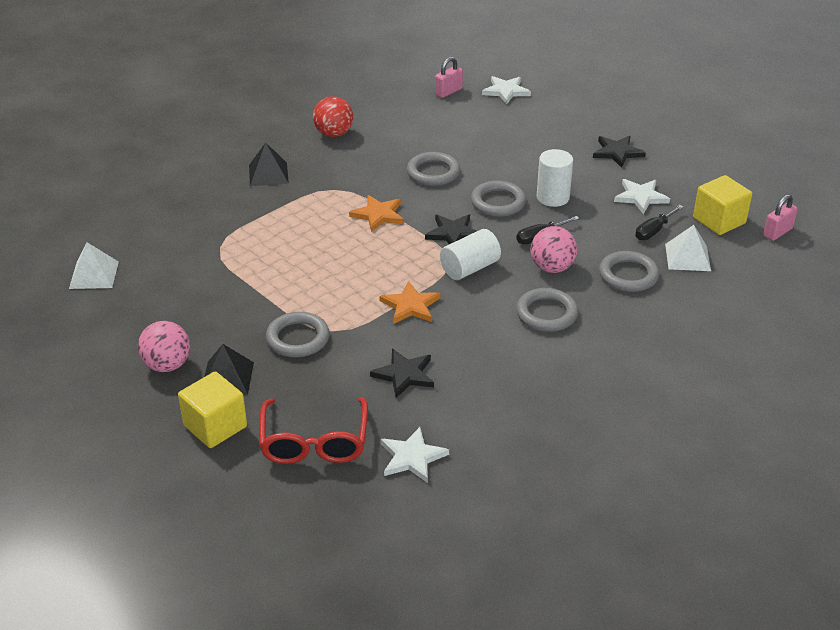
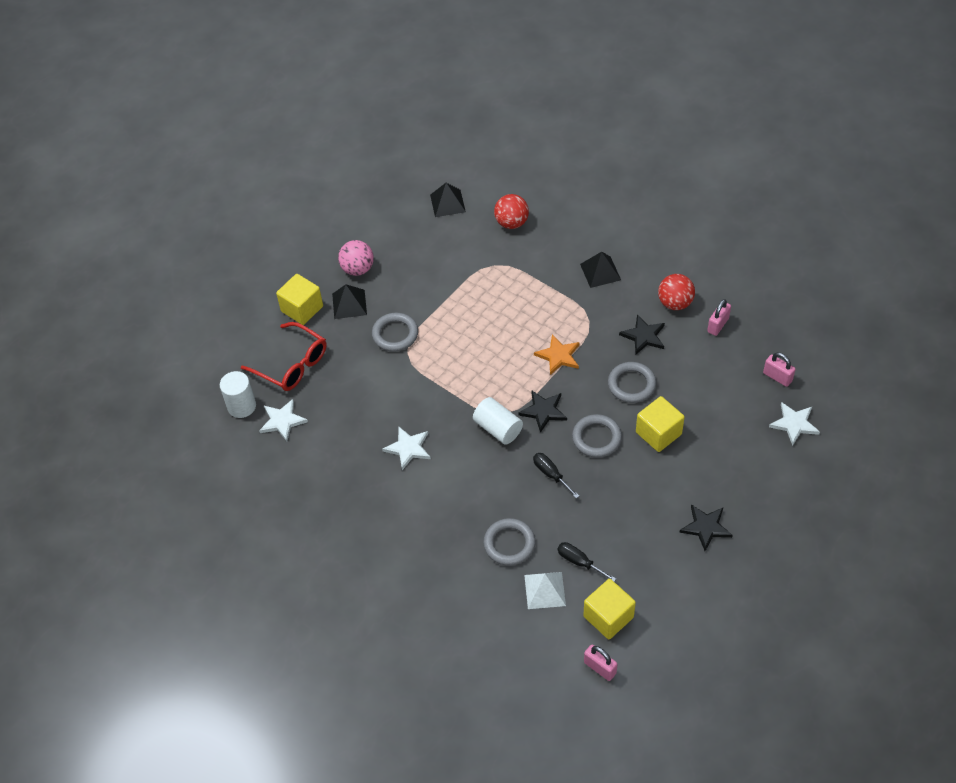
camera: 85 degrees right, 15 degrees up
white pyramid [69,242,119,289] -> black pyramid [430,183,466,217]
red glasses [259,397,368,464] -> red glasses turned 135 degrees counterclockwise [241,322,327,391]
black star [370,349,434,398] -> black star moved to [619,315,665,354]
orange star [379,281,441,324] -> none
grey ring [516,288,578,332] -> none
pink ball [530,226,577,273] -> none
white cylinder [537,149,573,207] -> white cylinder moved to [220,371,256,418]
white star [614,179,670,214] -> white star moved to [382,427,431,470]
none -> red ball [494,194,529,229]
none -> yellow cube [636,396,685,452]
none -> pink padlock [707,299,731,336]

